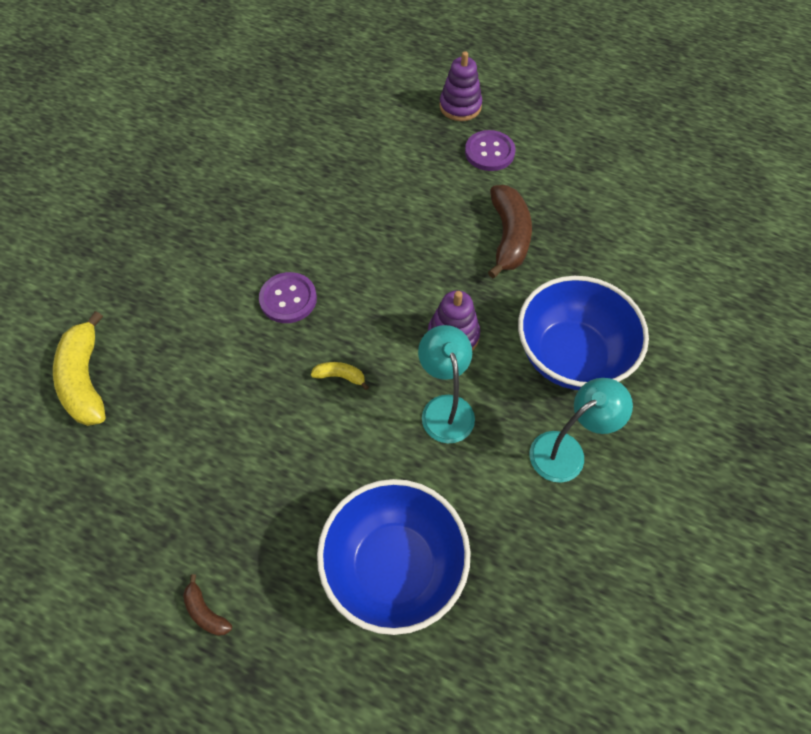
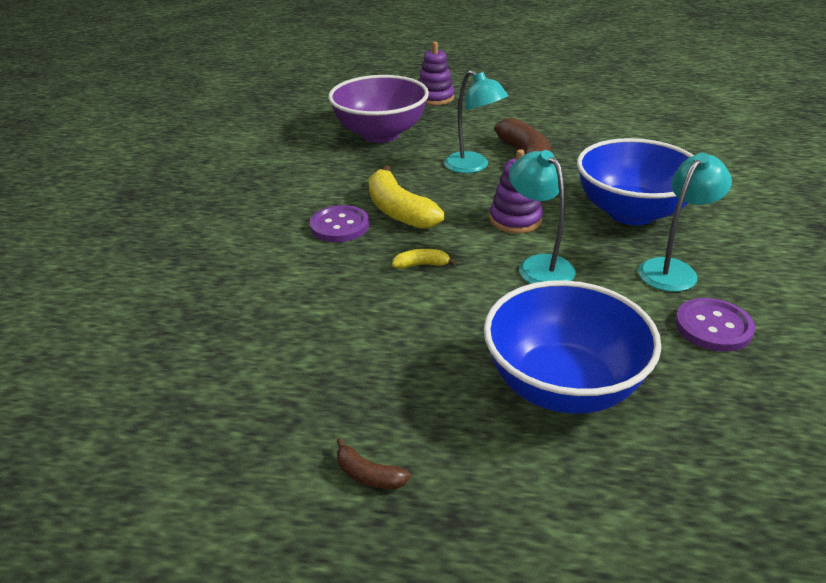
camera: 15 degrees left, 25 degrees down
yellow banana [53,311,106,426] -> yellow banana moved to [368,165,445,229]
purple button [465,130,515,171] -> purple button moved to [675,298,755,352]
none -> purple bowl [328,75,429,143]
none -> turquoise lamp [444,70,508,173]

